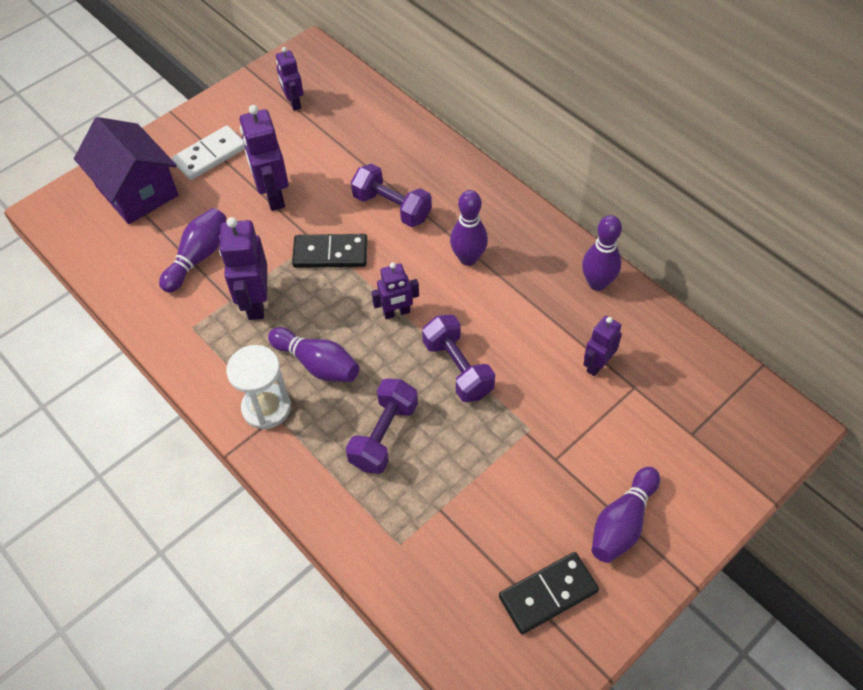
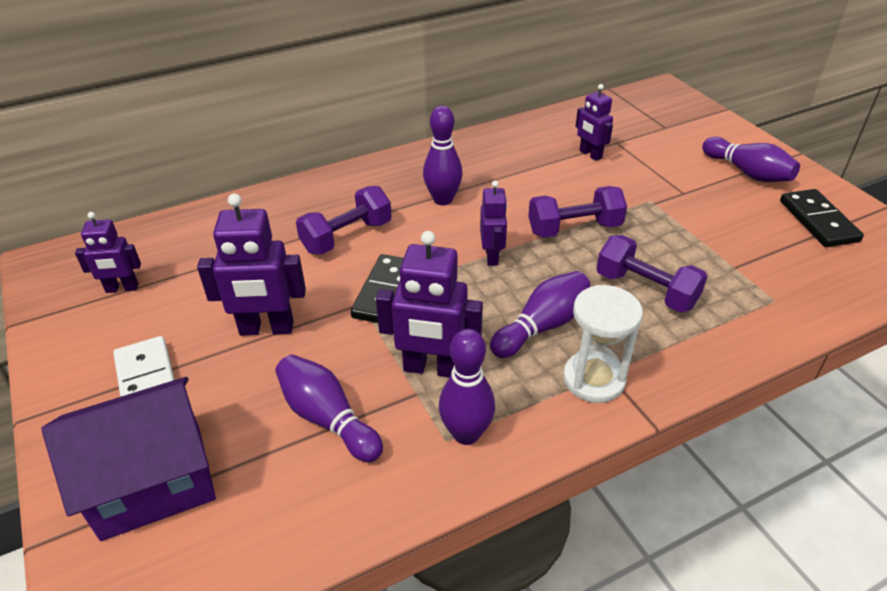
camera: 75 degrees left, 15 degrees down
purple bowling pin [582,215,622,291] -> purple bowling pin moved to [439,329,495,445]

